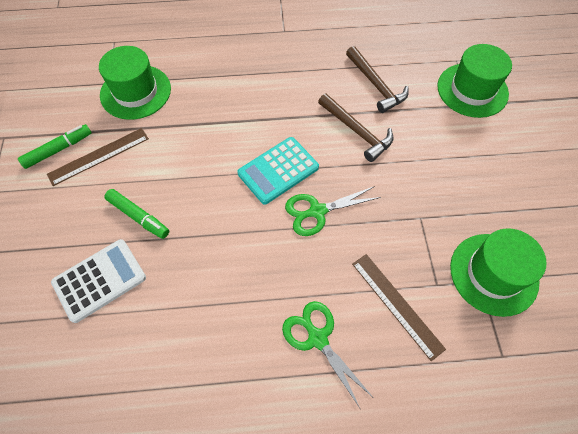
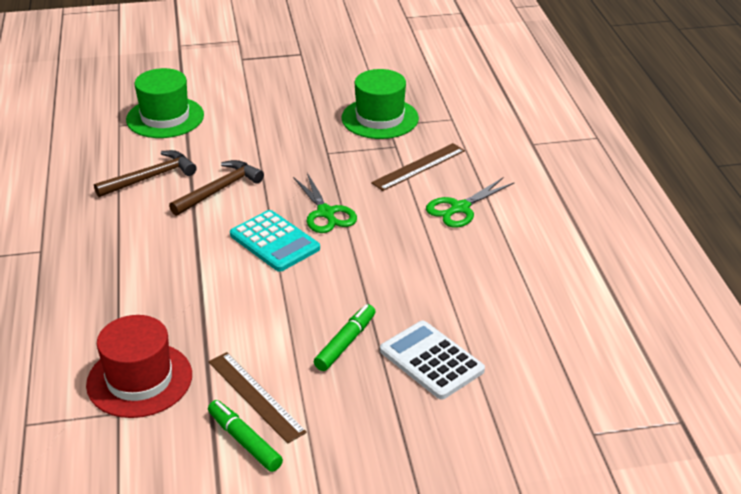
camera: 95 degrees left, 25 degrees down
green hat [99,46,171,120] -> red hat [86,315,192,418]

